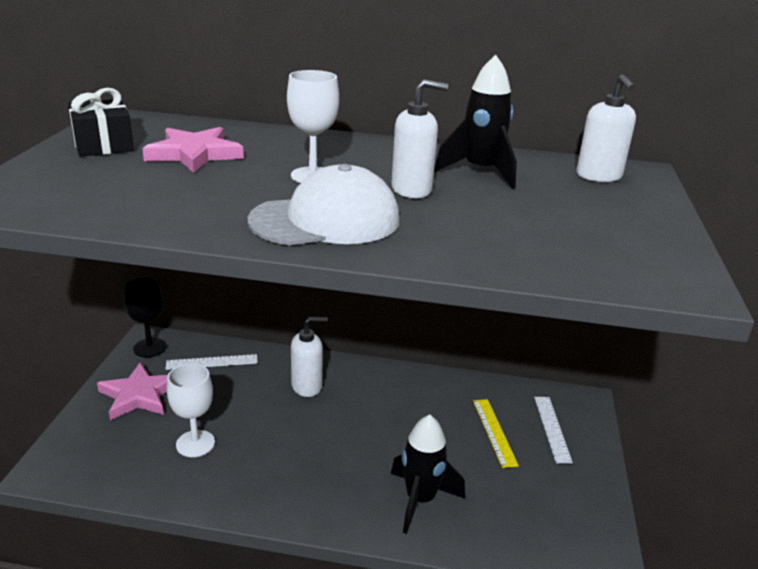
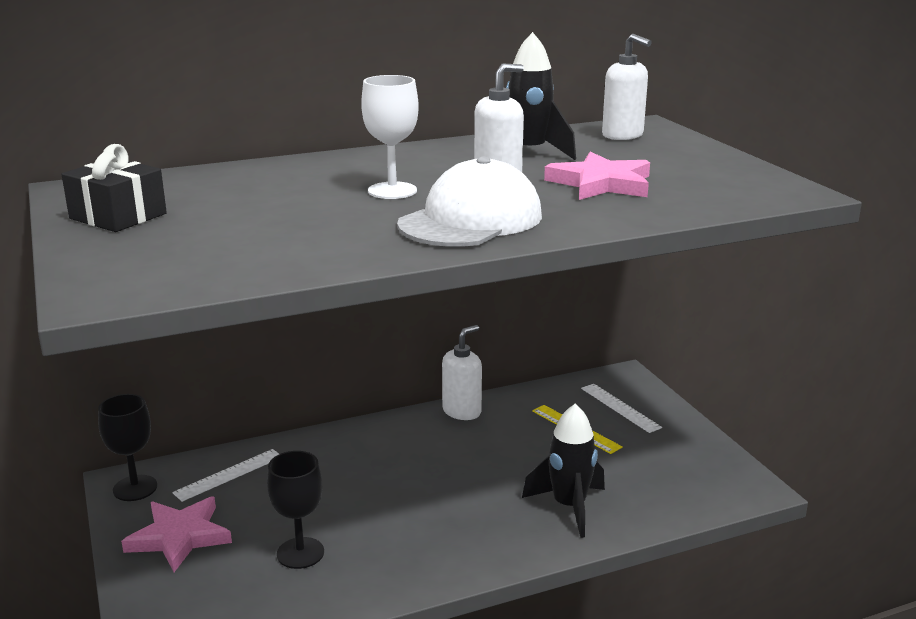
camera: 30 degrees left, 5 degrees down
pink star [142,127,244,173] -> pink star moved to [544,152,650,200]
white goblet [167,363,215,457] -> black goblet [267,451,324,569]
white soap dispenser [291,317,328,397] -> white soap dispenser moved to [442,325,482,420]

